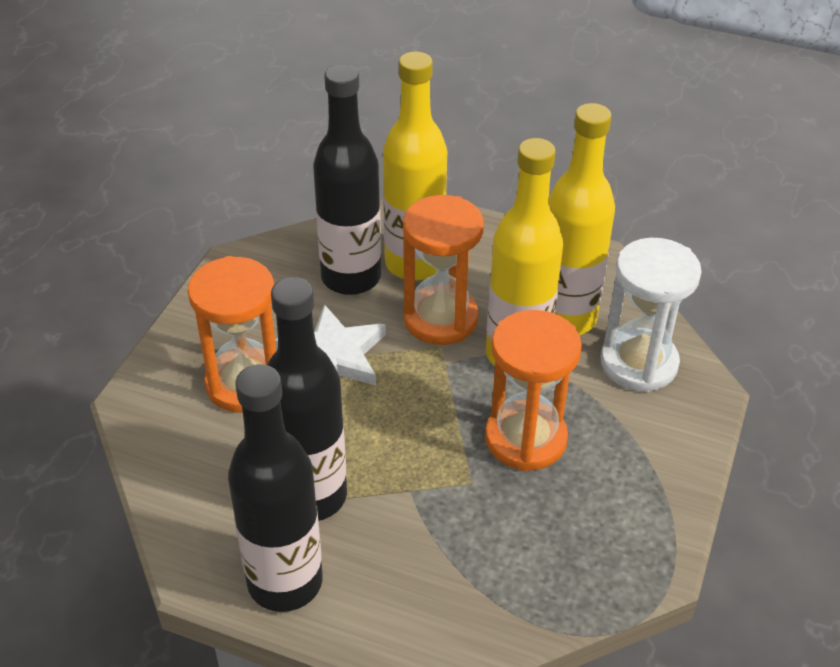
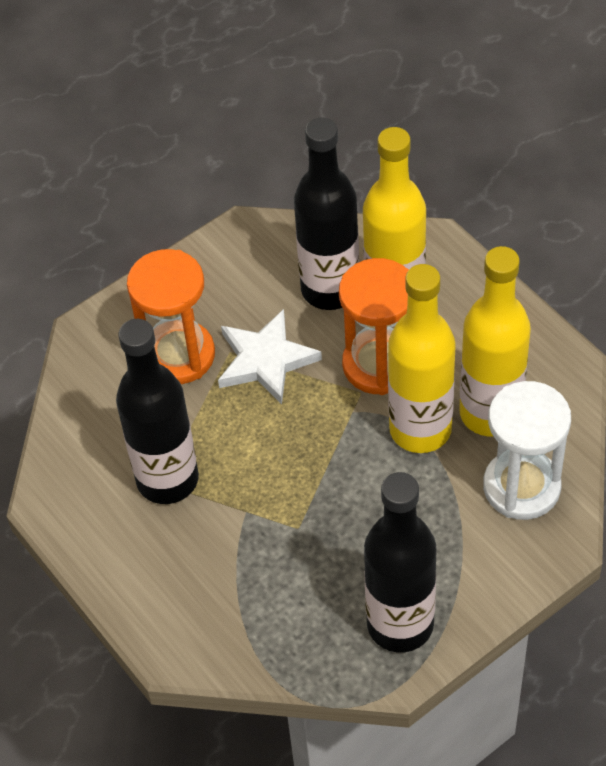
camera: 35 degrees right, 10 degrees up
black bottle [228,364,323,612] -> black bottle moved to [364,472,436,653]
orange hourglass [485,310,582,471] -> none

